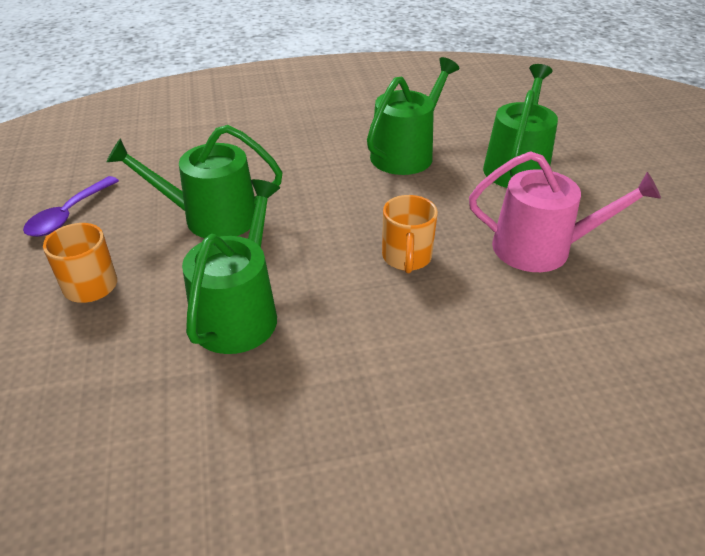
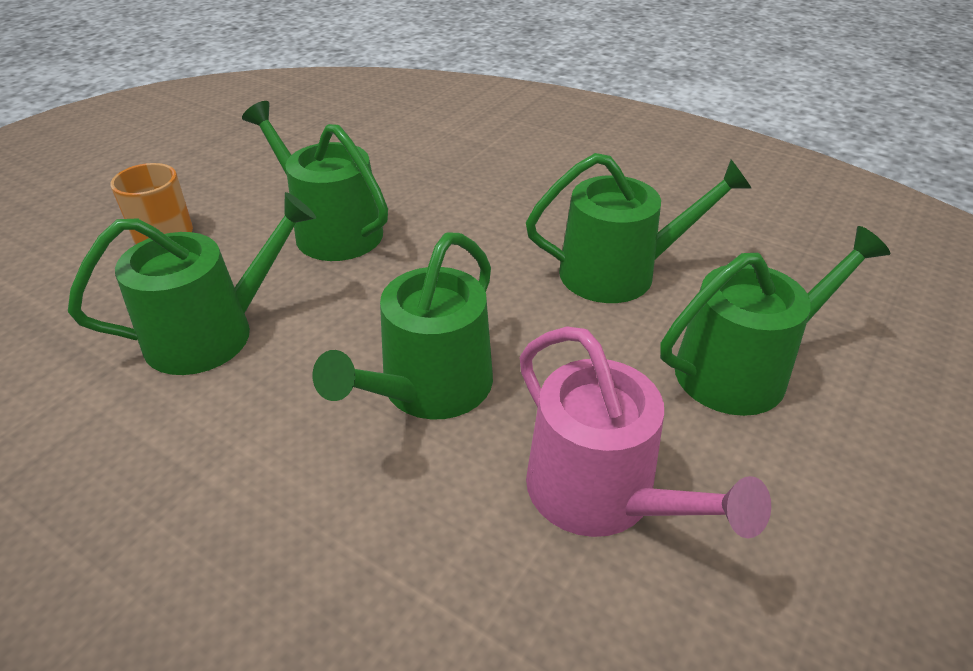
camera: 45 degrees right, 0 degrees up
purple spoon [23,176,119,237] -> none
orange mug [382,195,438,273] -> green watering can [313,233,493,419]

